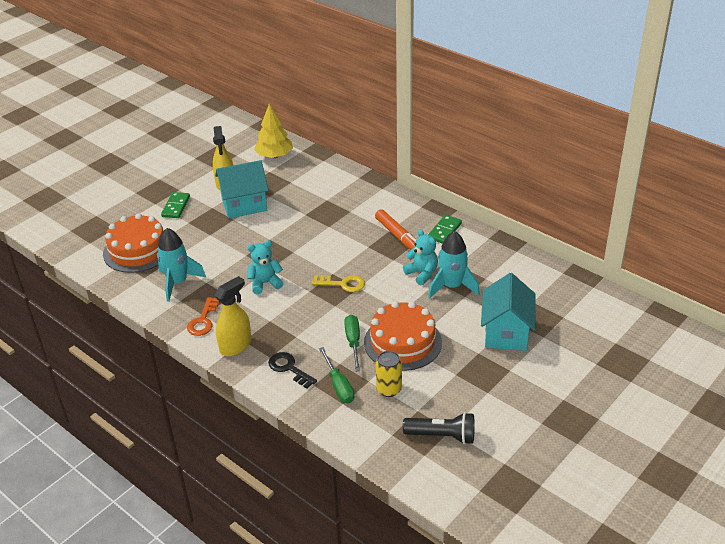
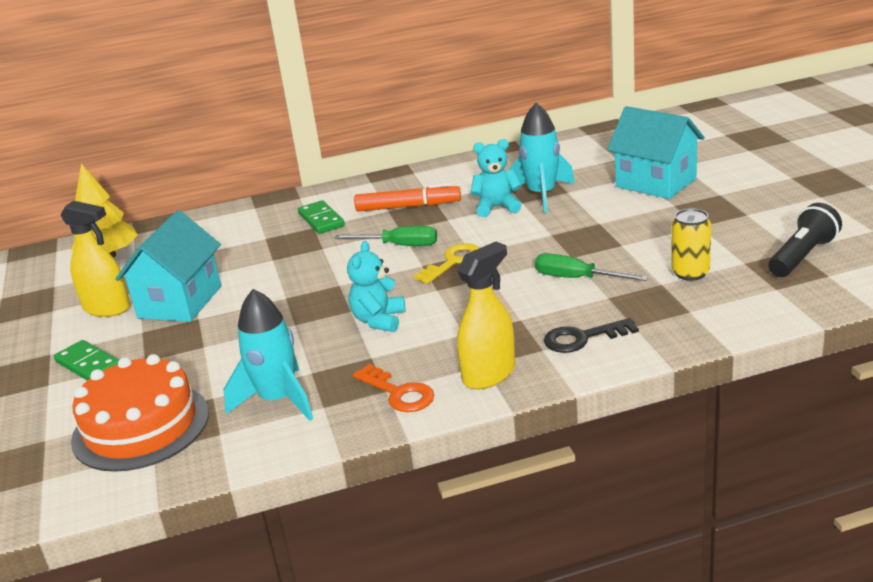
camera: 55 degrees left, 10 degrees down
yellow spray bottle [215,276,251,356] -> yellow spray bottle turned 60 degrees clockwise [457,242,515,390]
green screwdriver [319,347,354,403] -> green screwdriver moved to [334,226,437,246]
orange cake [364,301,442,371] -> none
green domino [428,215,462,244] -> green domino moved to [298,200,345,234]

